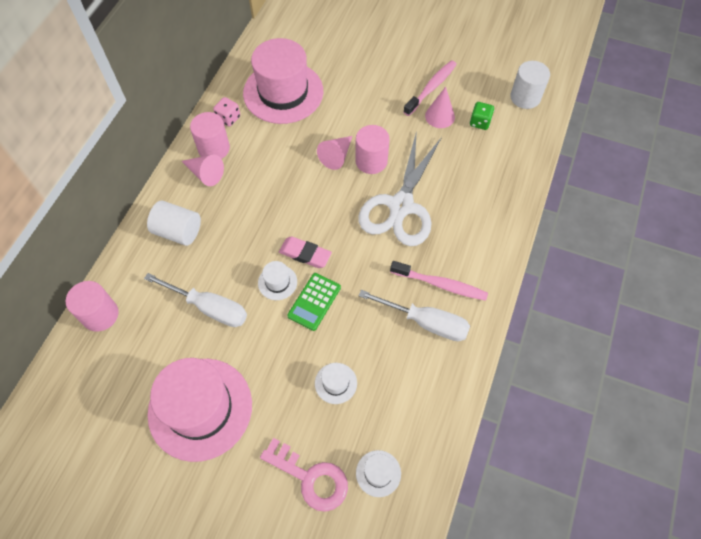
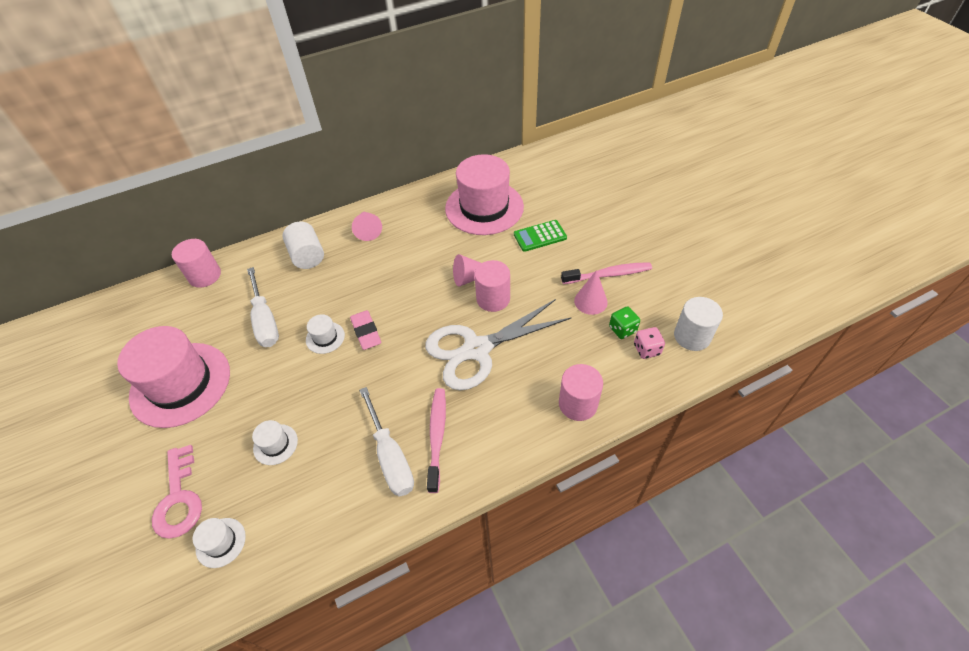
camera: 45 degrees right, 10 degrees down
pink cylinder [190,112,230,159] -> pink cylinder moved to [559,364,603,421]
pink dice [213,97,240,127] -> pink dice moved to [634,327,665,359]
green calculator [287,273,341,331] -> green calculator moved to [514,220,567,252]
pink toothbrush [390,261,488,301] -> pink toothbrush turned 150 degrees counterclockwise [427,388,446,493]

